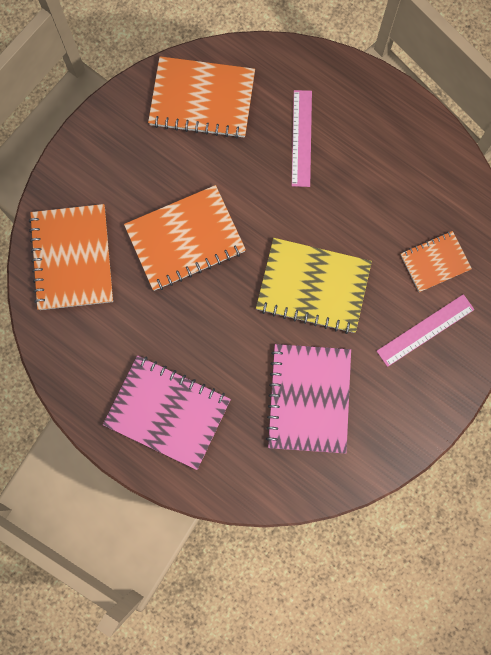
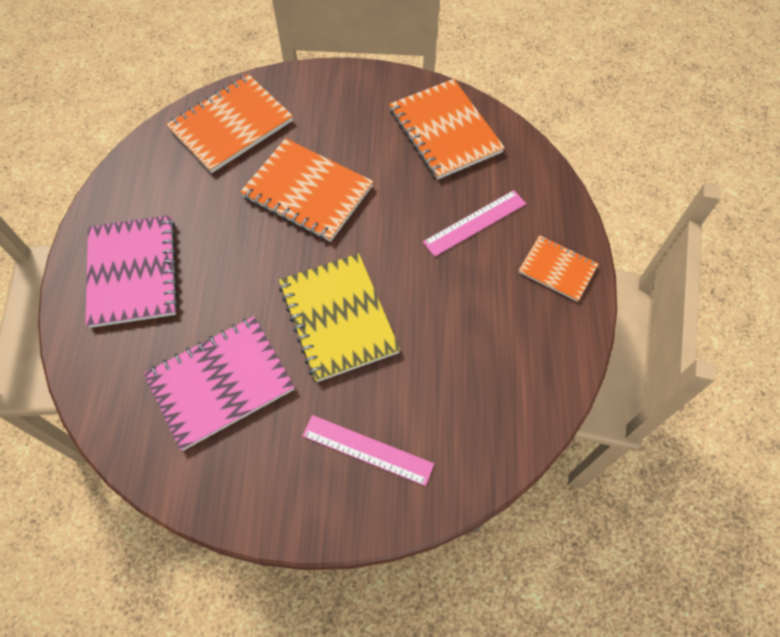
camera: 55 degrees right, 15 degrees down
orange notebook [401,231,472,292] -> orange notebook moved to [518,235,598,302]

